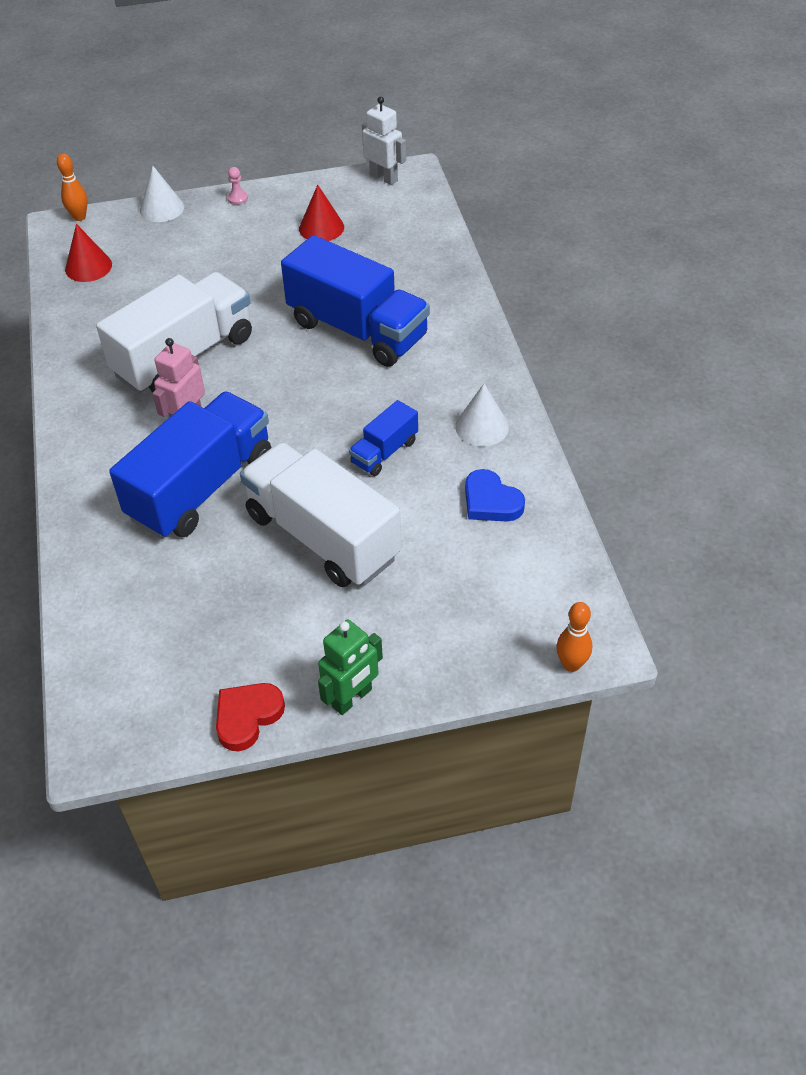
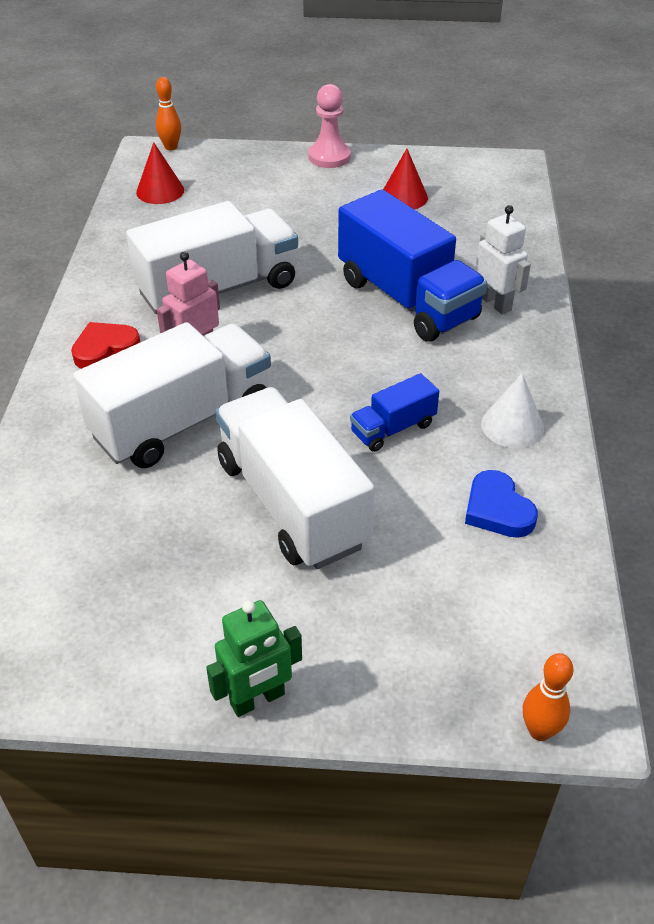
camera: 15 degrees right, 5 degrees down
blue truck [109,392,271,539] -> white truck [73,322,271,468]
white cone [140,166,184,222] -> none
red heart [216,683,285,752] -> red heart moved to [71,322,140,369]
pink pawn [228,167,248,205] -> pink pawn [308,84,351,168], size x2.03
white robot [362,96,406,185] -> white robot moved to [475,205,531,314]

